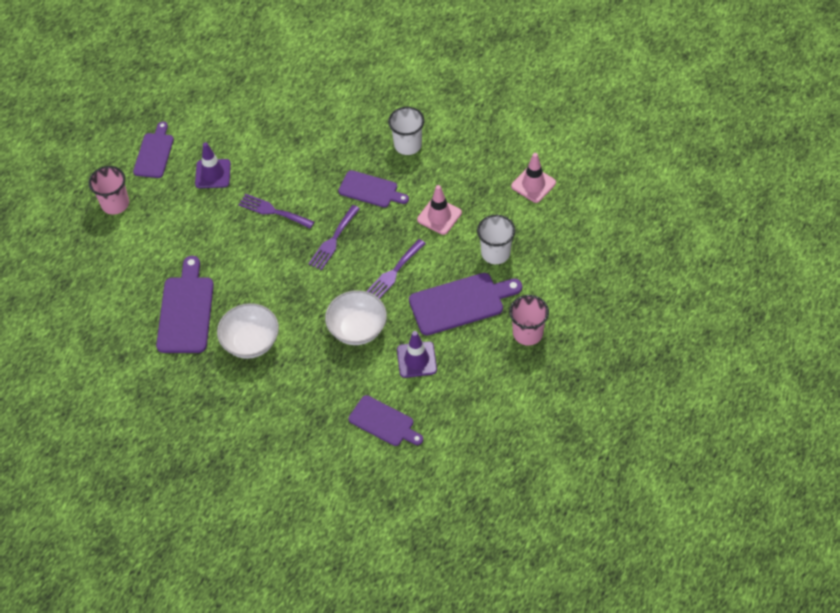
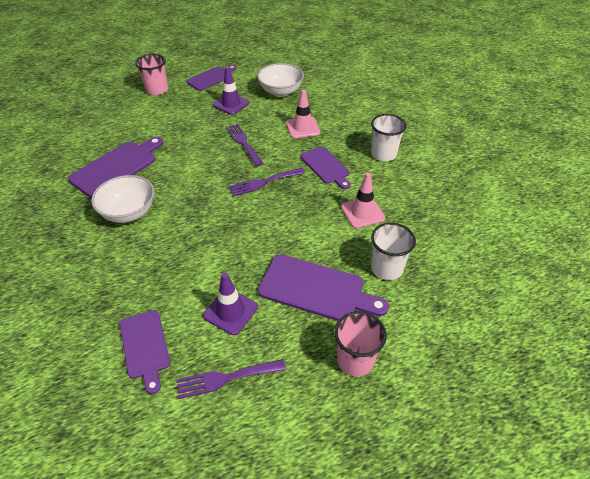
camera: 35 degrees right, 10 degrees down
white bowl [325,290,387,345] -> white bowl moved to [257,63,304,97]
purple fork [366,239,426,299] -> purple fork moved to [176,359,286,399]
pink traffic cone [511,153,556,203] -> pink traffic cone moved to [286,89,320,138]

